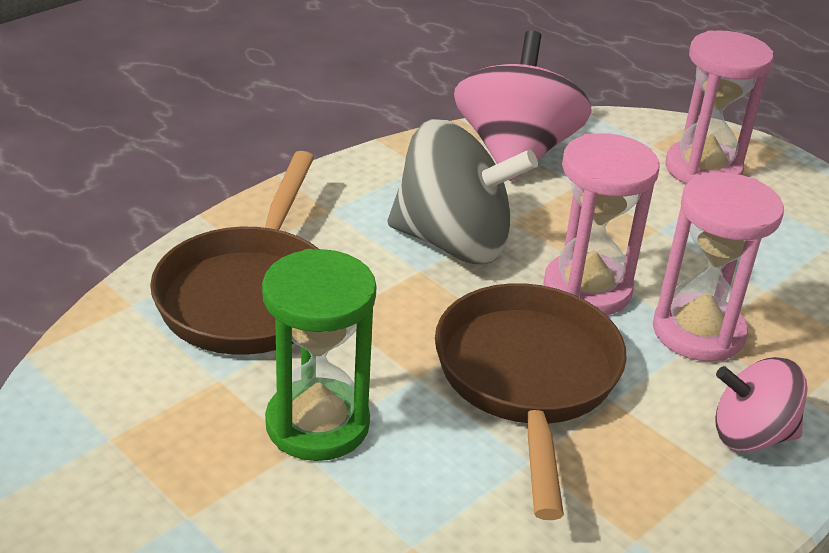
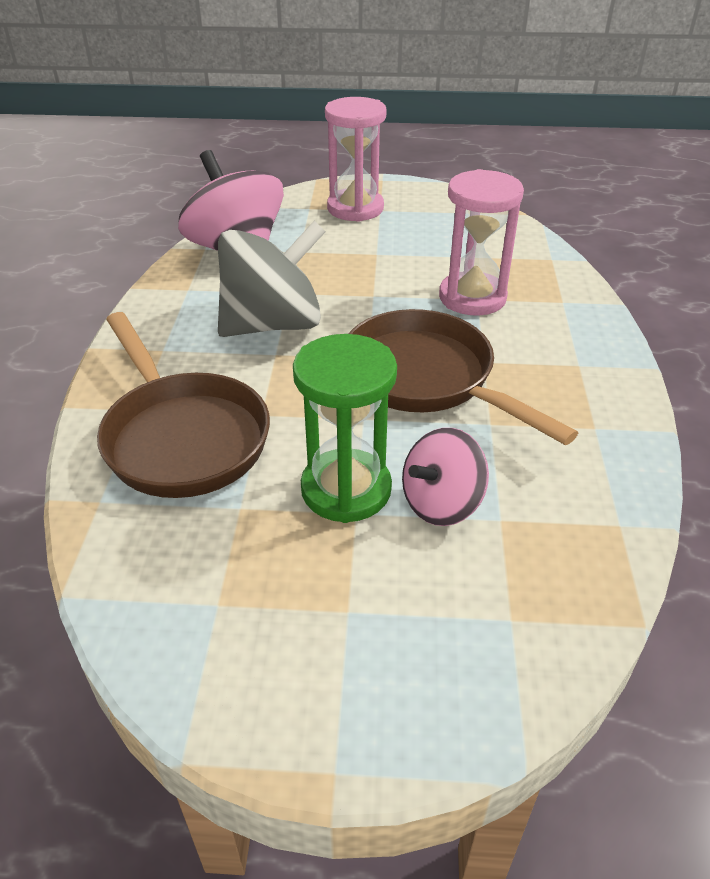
camera: 40 degrees left, 5 degrees up
pink hourglass [543,133,659,315] -> none
pink spinning top [715,357,808,452] -> pink spinning top moved to [402,428,489,526]

